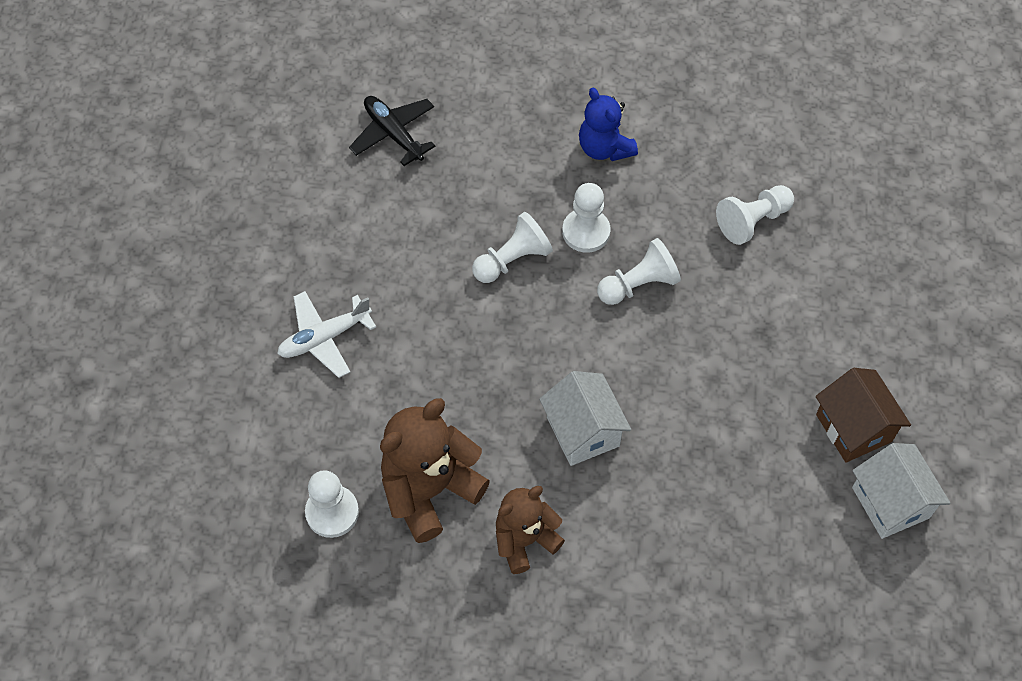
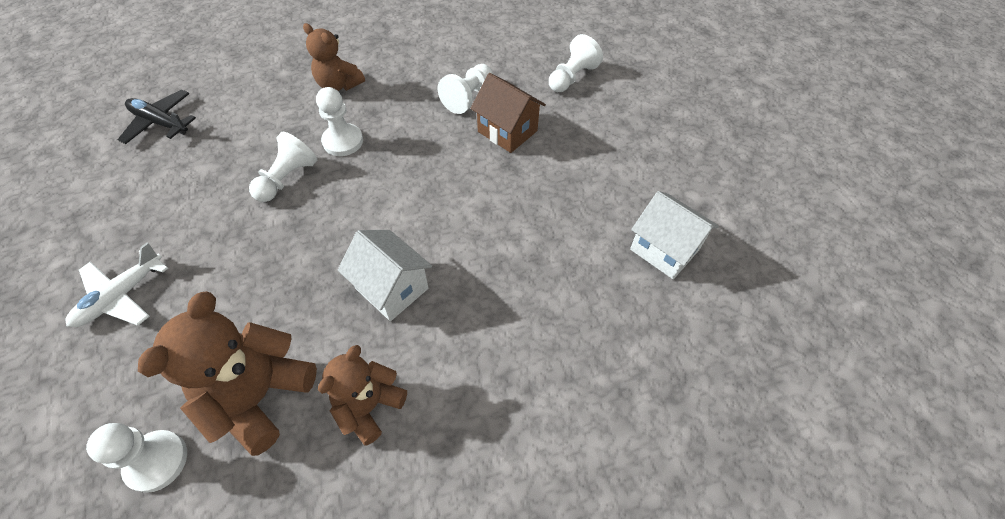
camera: 25 degrees left, 5 degrees down
blue teddy bear [579,88,638,161] -> brown teddy bear [303,23,365,91]
white pawn [597,238,681,305] -> white pawn moved to [549,34,603,92]
brown house [816,368,911,463] -> brown house moved to [470,73,546,153]

